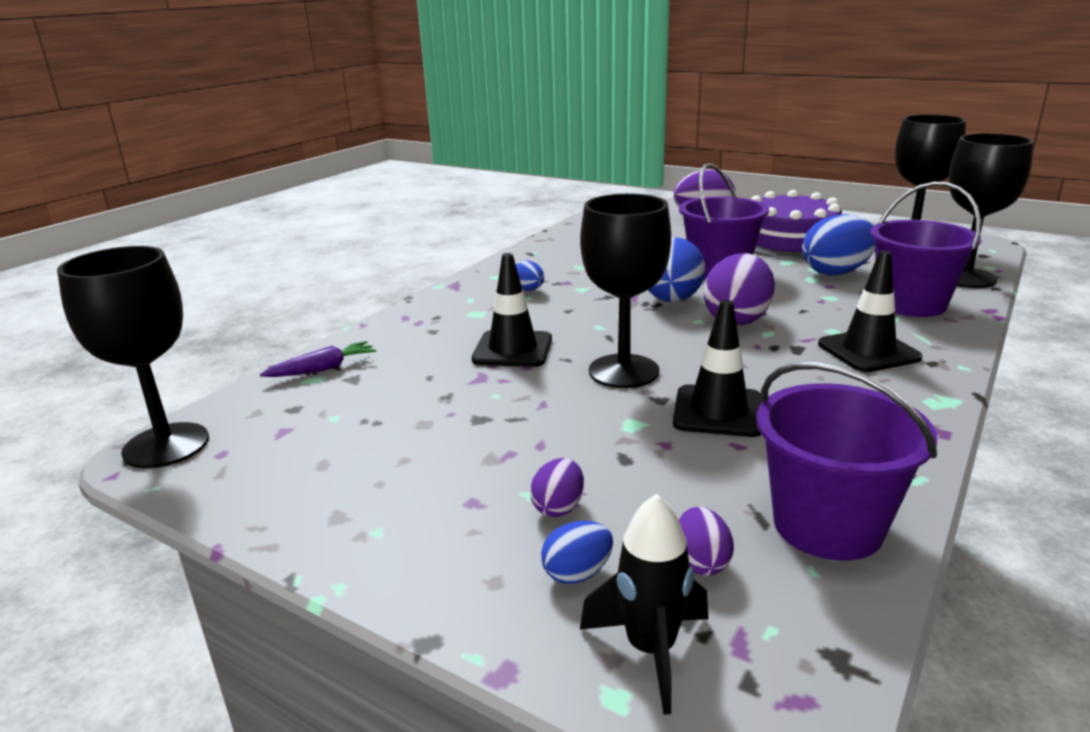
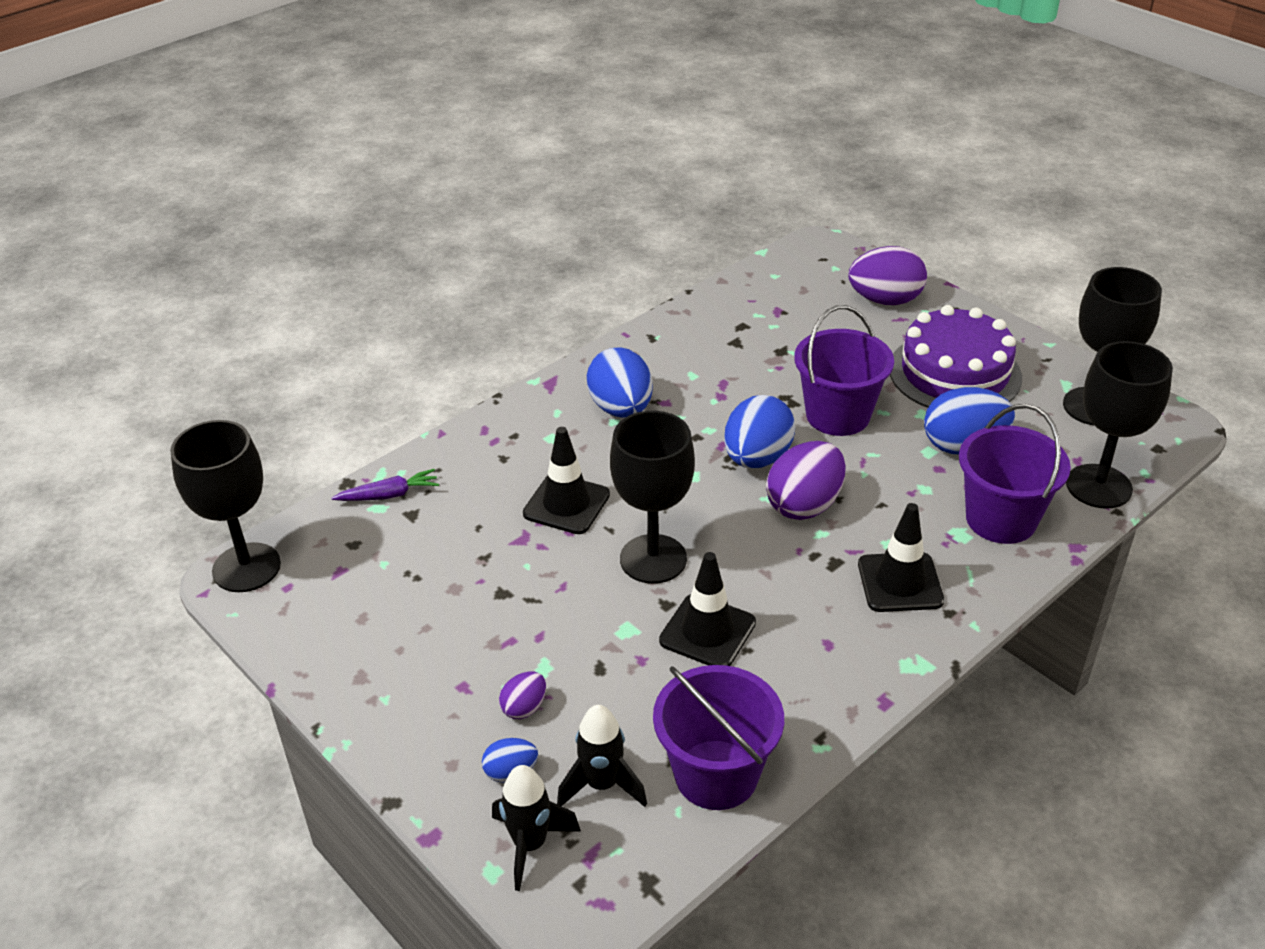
camera: 15 degrees right, 15 degrees up
blue egg [516,260,544,291] -> blue egg [587,348,653,418], size x1.99
purple egg [679,507,734,576] -> black rocket [557,705,647,807]

